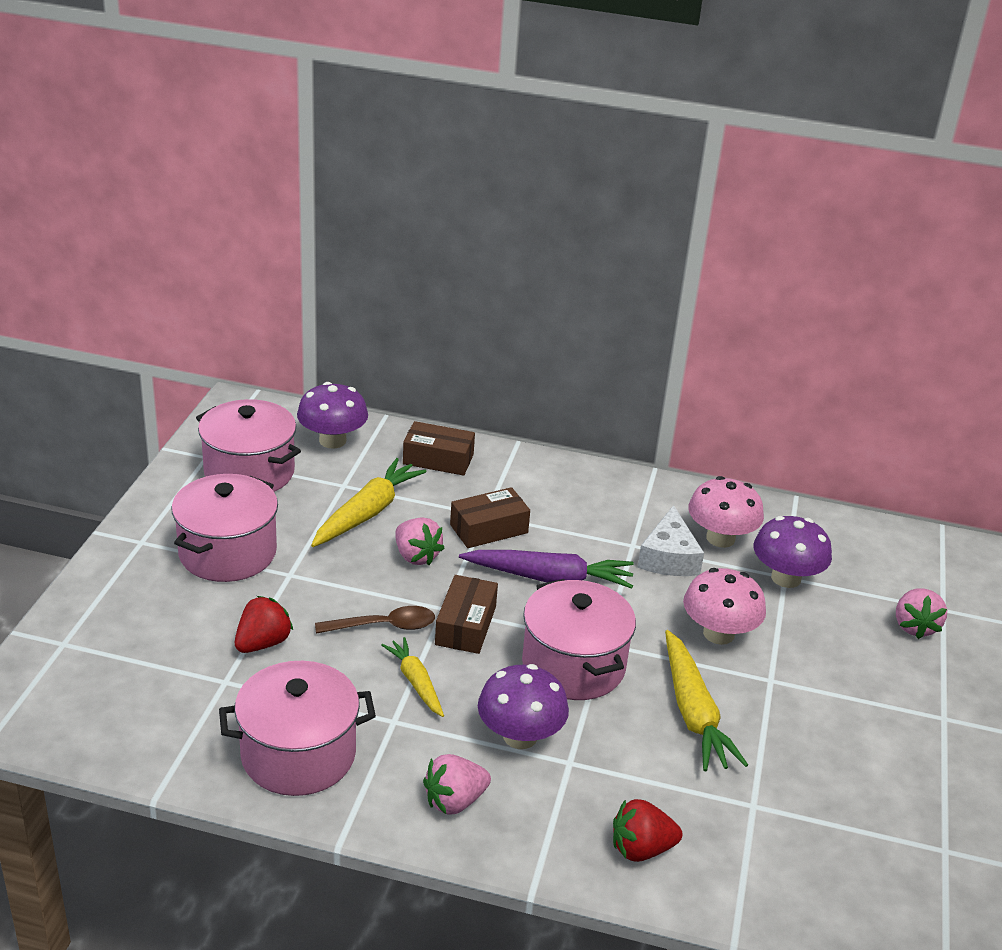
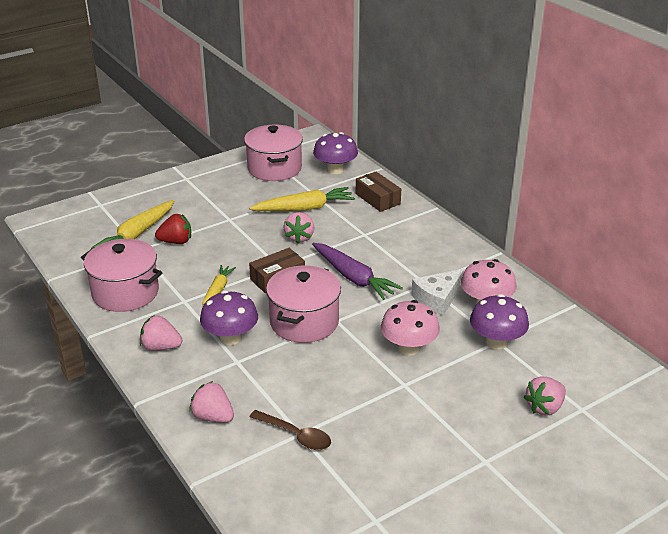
camera: 45 degrees right, 0 degrees up
pink pot [171,474,278,582] -> none
brown spoon [315,606,435,634] -> brown spoon moved to [249,410,331,450]
brown box [450,487,530,548] -> none
red strawberry [613,799,682,862] -> pink strawberry [189,381,234,422]
yellow carrot [665,630,748,771] -> yellow carrot moved to [91,200,174,249]

